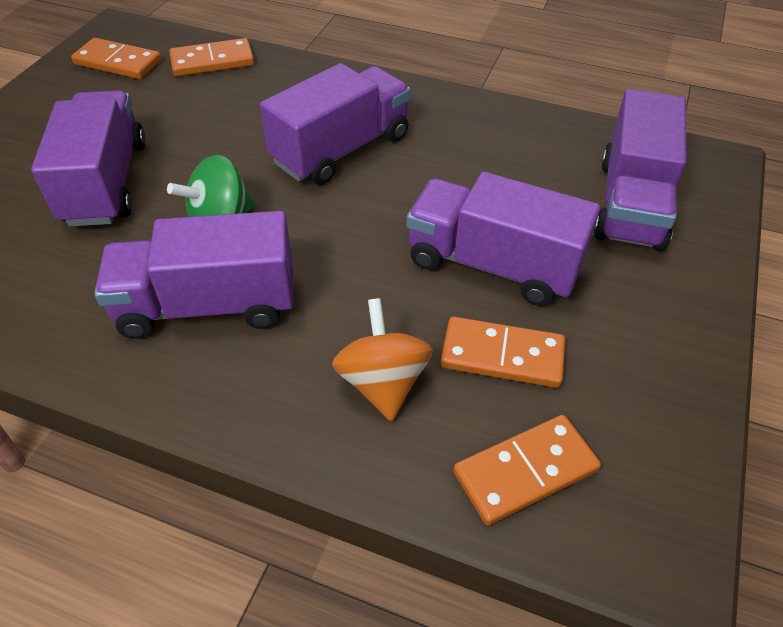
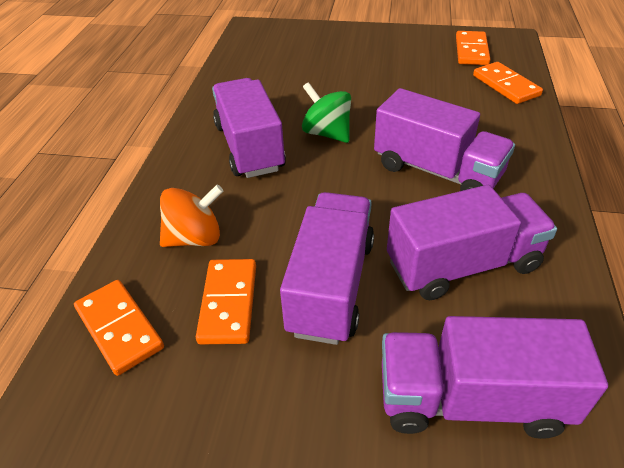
camera: 80 degrees right, 5 degrees down
purple truck [31,90,145,227] -> purple truck moved to [387,185,557,300]

